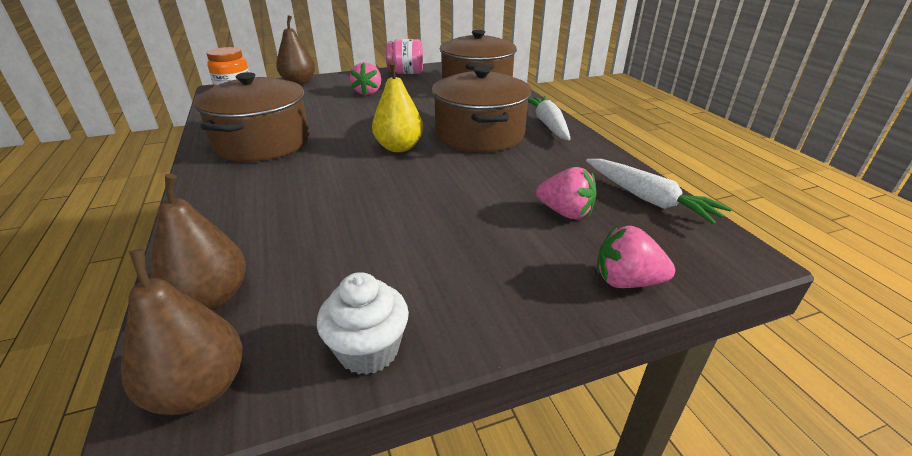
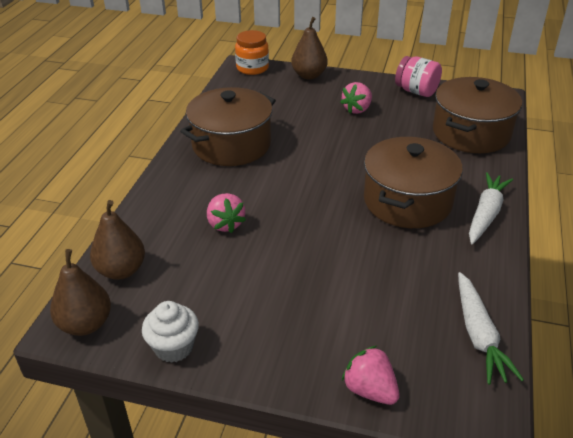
camera: 35 degrees right, 5 degrees up
yellow pear [372,61,423,152] -> none
pink strawberry [536,167,597,219] -> pink strawberry moved to [207,193,246,233]

